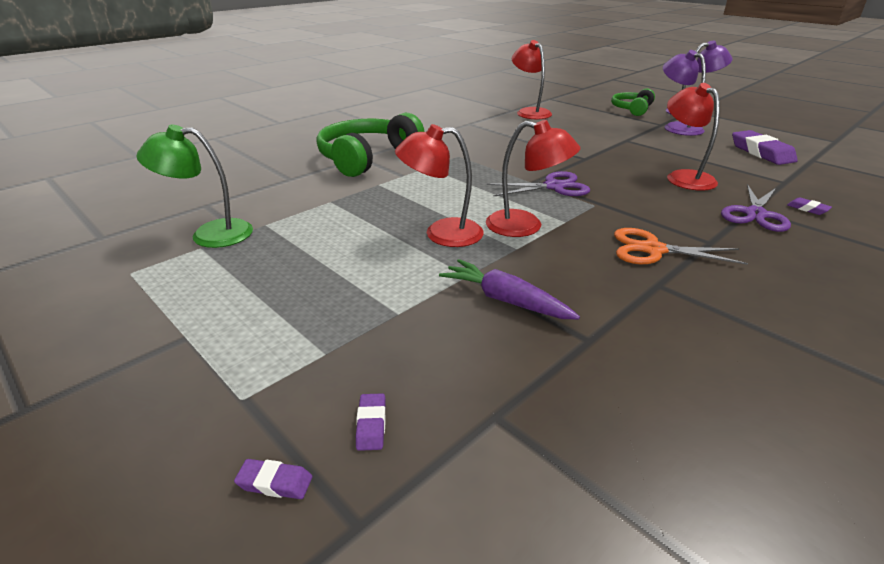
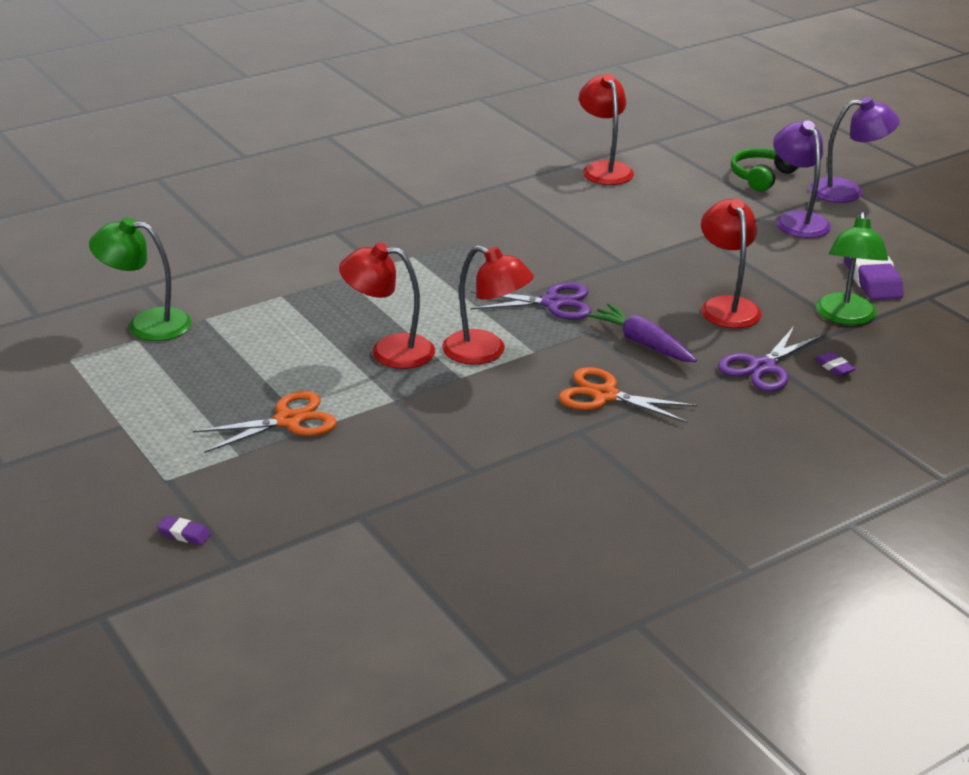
camera: 10 degrees right, 0 degrees up
green headphones [316,113,425,177] -> none
purple eraser [356,393,386,451] -> none
purple carrot [439,259,580,320] -> purple carrot moved to [587,303,697,362]
none -> orange scissors [193,391,337,453]
none -> green lamp [816,212,888,325]

